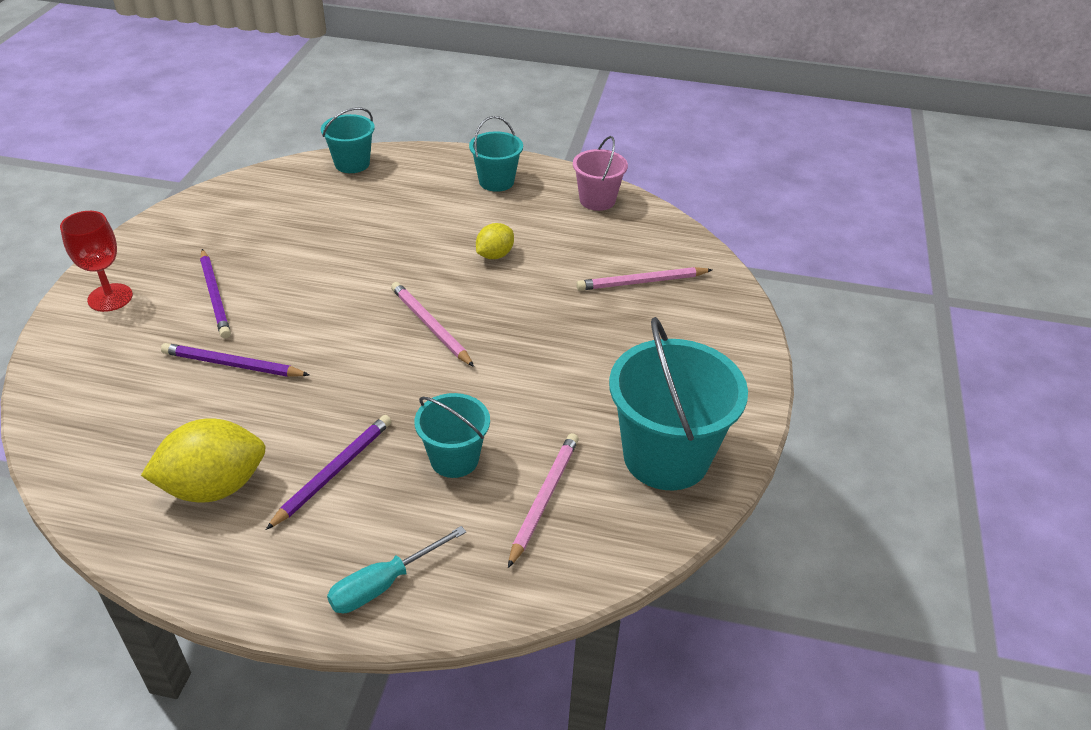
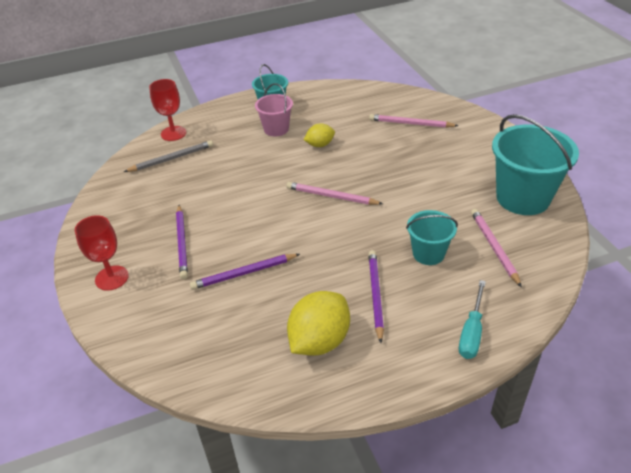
camera: 30 degrees left, 0 degrees up
purple pencil [200,249,231,338] -> purple pencil turned 45 degrees clockwise [176,205,188,279]
turquoise bucket [321,107,375,173] -> red goblet [149,79,186,141]
yellow lemon [476,223,514,259] -> yellow lemon turned 60 degrees clockwise [304,123,335,147]
pink bucket [573,136,628,211] -> pink bucket moved to [255,83,293,136]
pink pencil [576,267,712,291] -> pink pencil turned 60 degrees clockwise [369,114,458,128]
none -> grey pencil [124,140,213,172]

